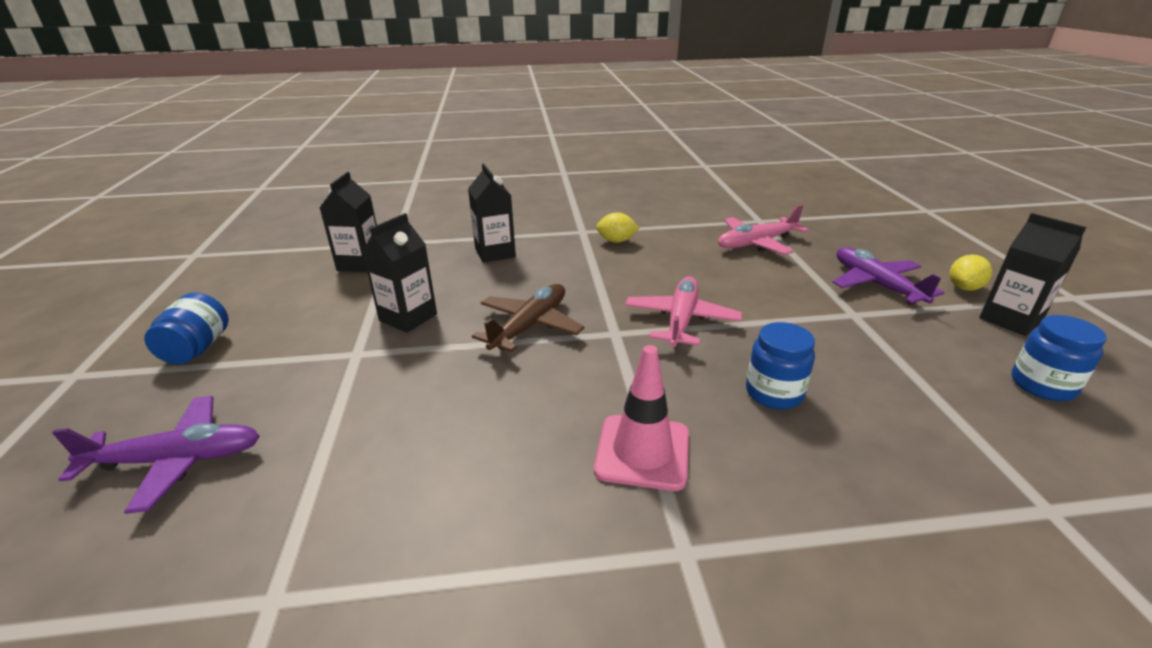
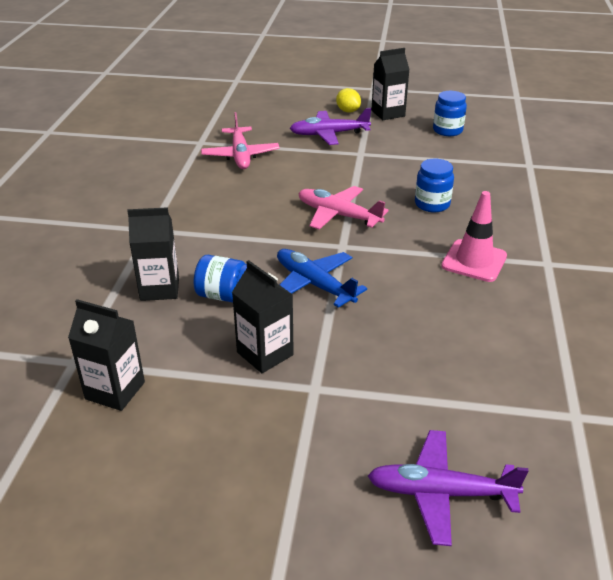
camera: 75 degrees left, 5 degrees up
purple plane [52,396,260,514] -> purple plane turned 90 degrees counterclockwise [368,430,528,546]
blue jar [144,293,229,364] -> blue jar moved to [194,255,247,302]
brown plane [472,284,585,352] -> blue plane [277,249,367,308]
yellow lemon [596,212,639,243] -> none

